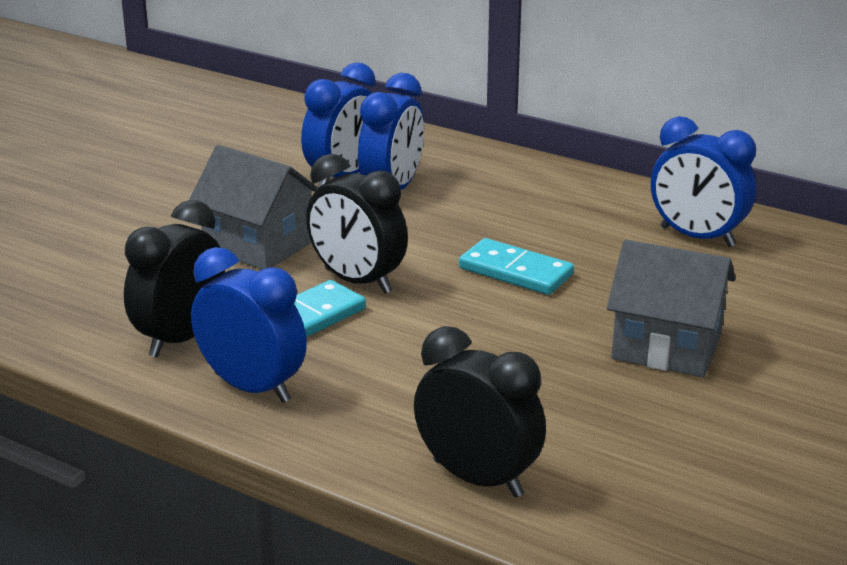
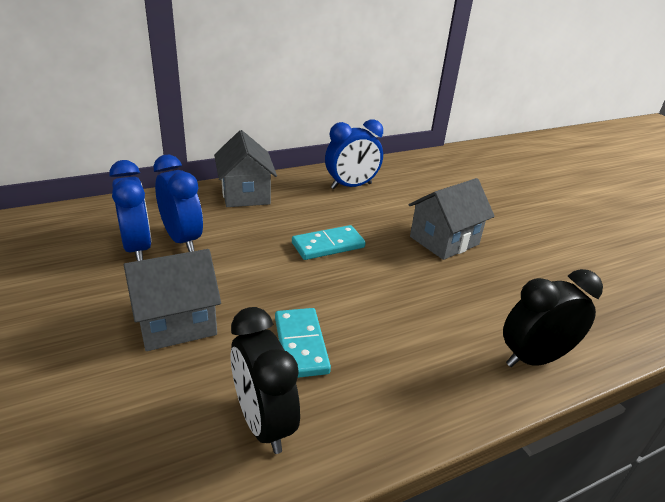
camera: 60 degrees left, 5 degrees up
blue clock [191,247,307,403] -> none
black clock [306,154,408,294] -> none
none -> grey house [214,130,277,207]

